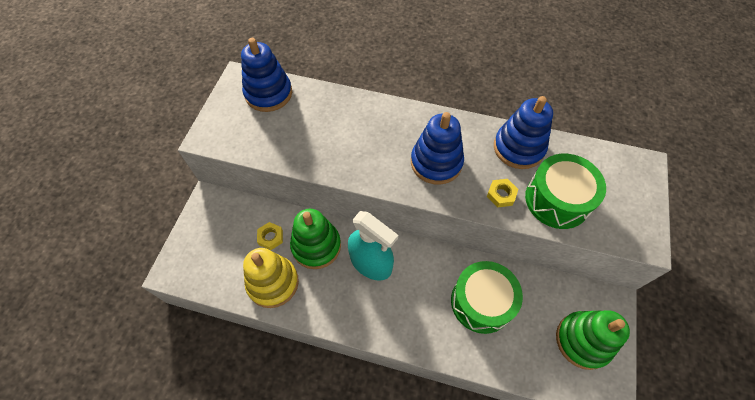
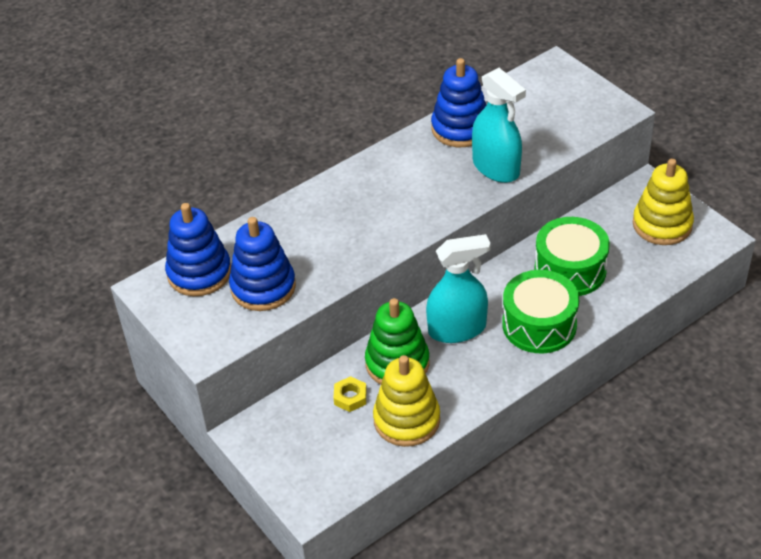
camera: 50 degrees left, 15 degrees down
blue stacking toy [411,112,464,185] -> blue stacking toy moved to [229,217,296,311]
yellow nut [487,179,518,207] -> turquoise spray bottle [472,68,526,183]
green drum [525,154,606,229] -> green drum moved to [502,270,579,353]
green stacking toy [556,310,630,370] -> yellow stacking toy [633,159,694,245]

